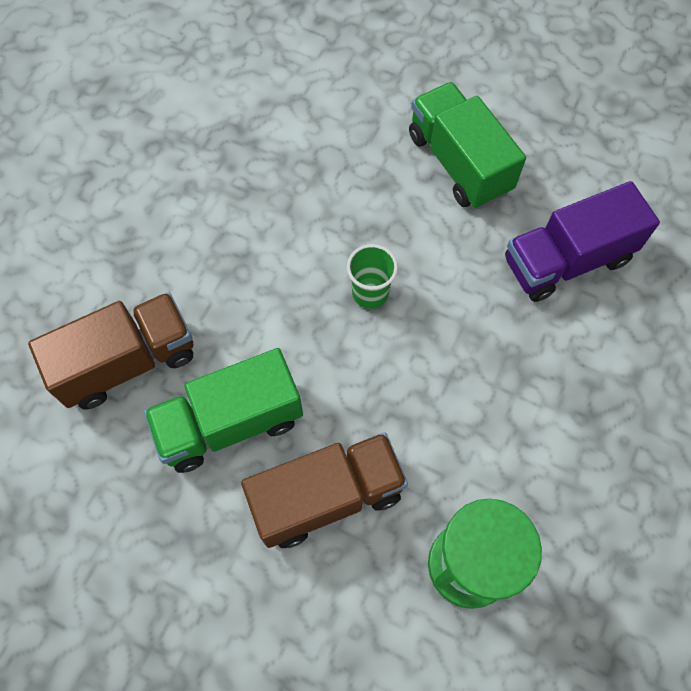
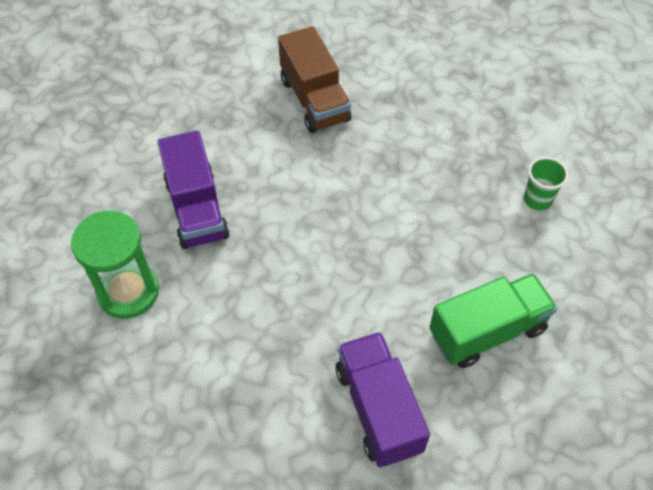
camera: 95 degrees right, 10 degrees down
green truck [144,348,303,473] -> none
brown truck [241,432,408,548] -> purple truck [158,131,230,249]
green cup [347,244,398,309] -> green cup moved to [524,157,568,211]

